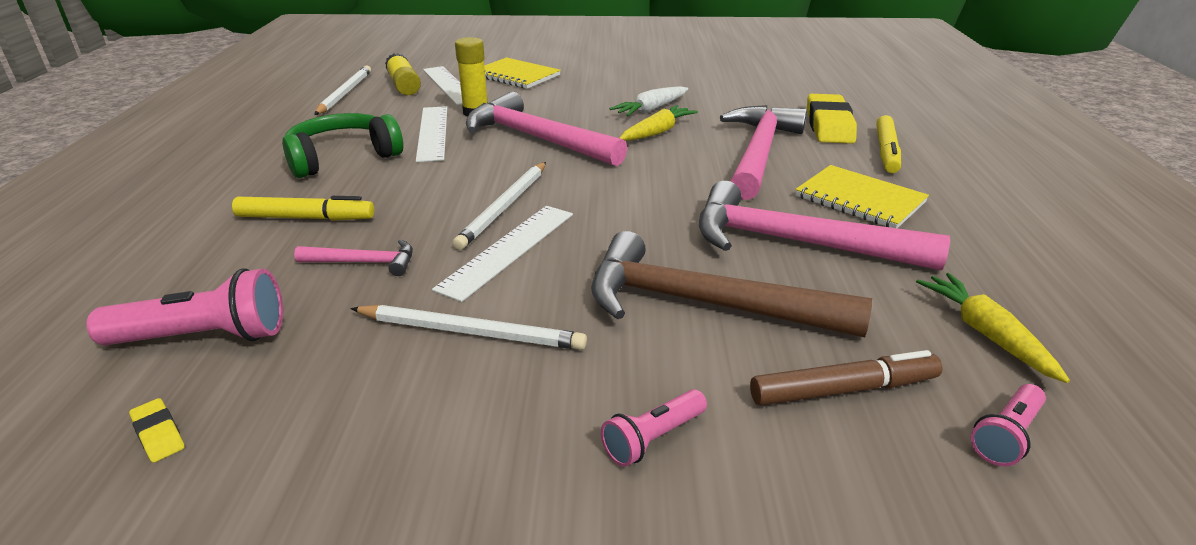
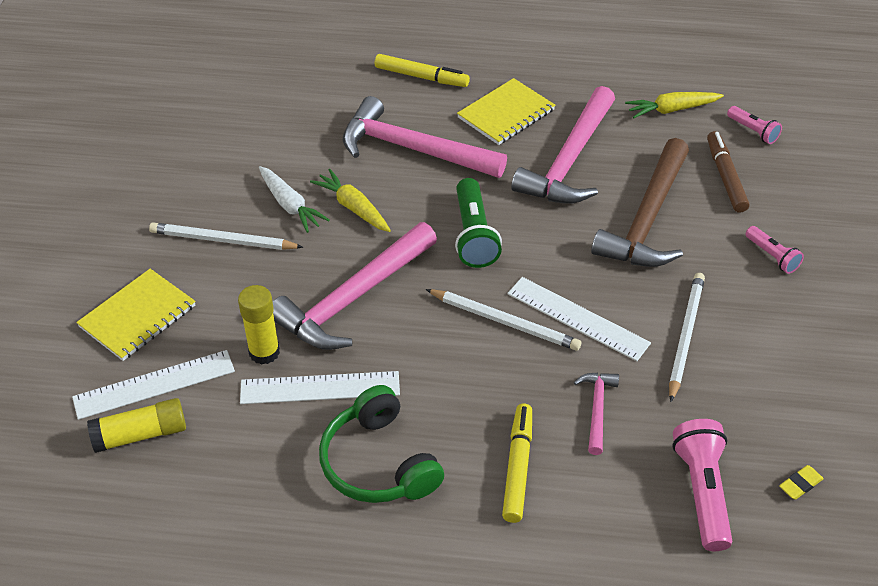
camera: 85 degrees left, 15 degrees up
white pencil [314,65,371,115] -> white pencil moved to [149,223,303,250]
yellow eraser [807,94,857,143] -> none
none -> green flashlight [455,178,502,268]

